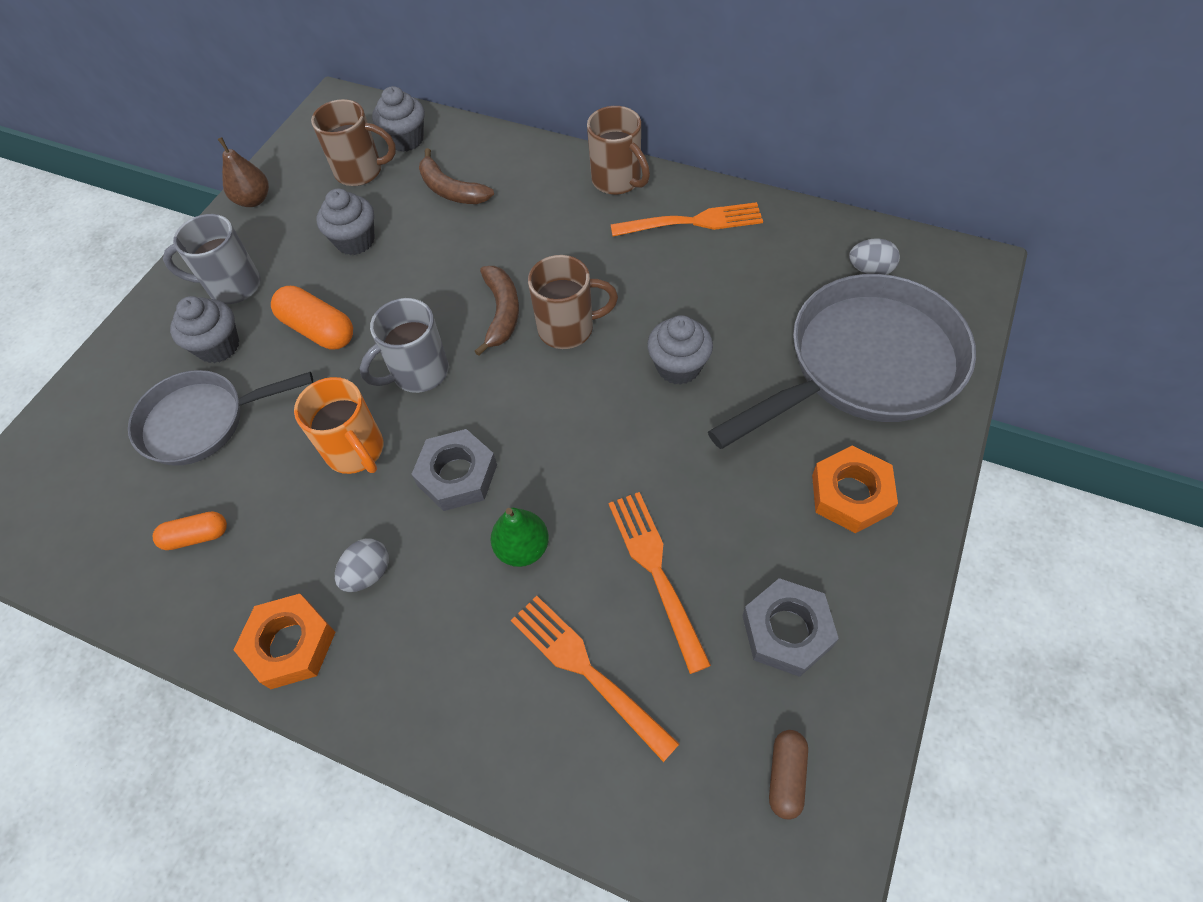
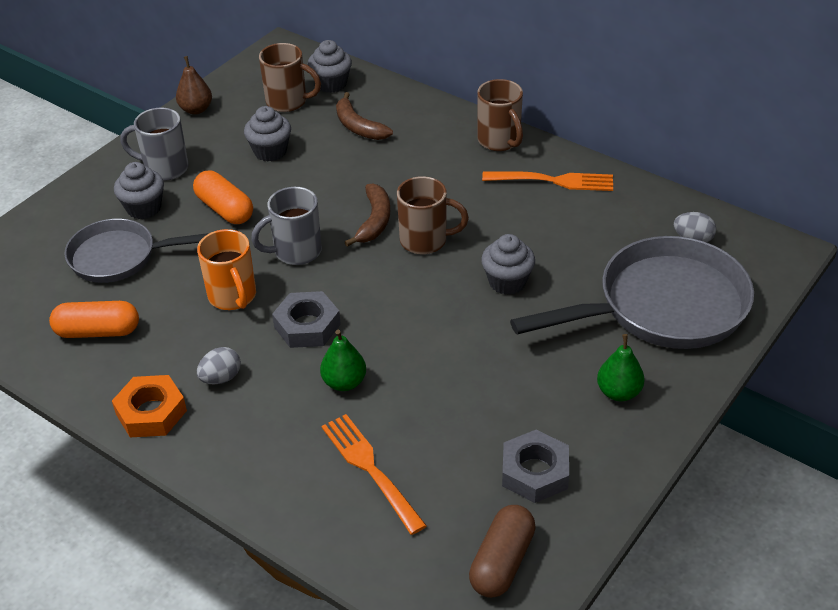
camera: 10 degrees right, 15 degrees down
orange capsule [153,512,227,550] -> orange capsule [49,301,139,338], size x1.59
orange fork [608,492,711,674] -> none
brown capsule [769,730,808,820] -> brown capsule [469,505,536,598], size x1.59
orange nut [812,446,898,533] -> green pear [597,334,645,401]

